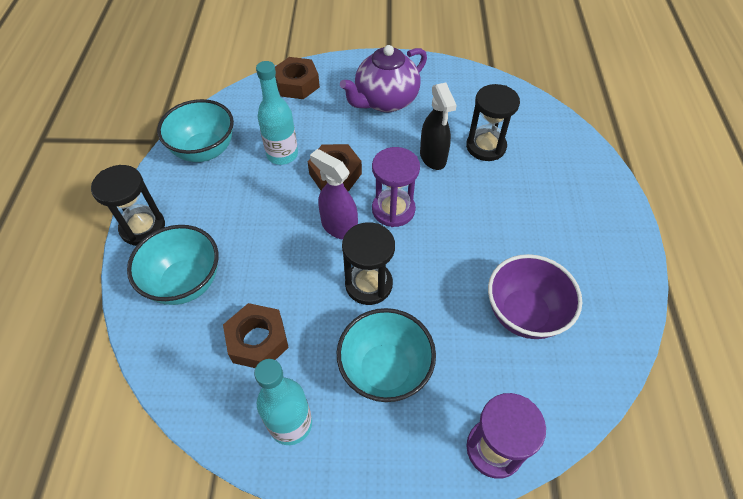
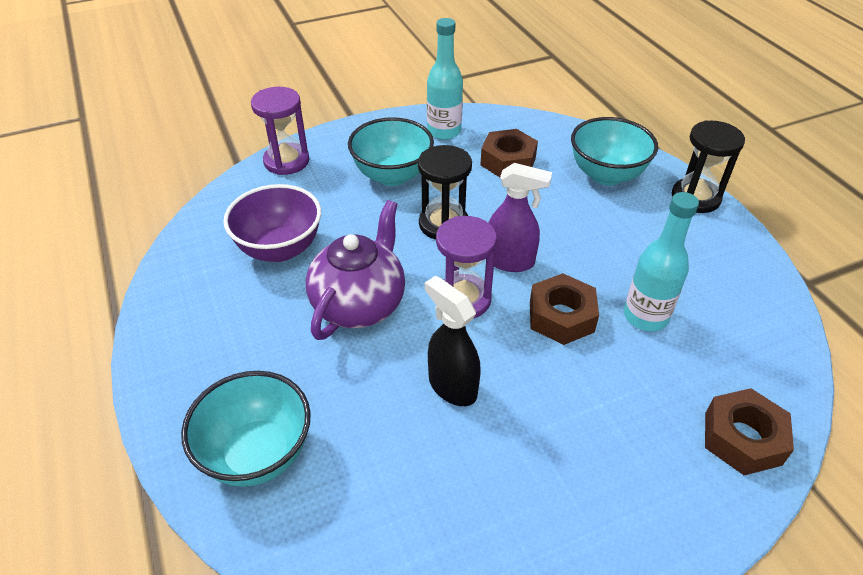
camera: 155 degrees right, 10 degrees down
turquoise bowl [157,99,234,162] -> turquoise bowl moved to [181,371,311,486]
purple teapot [340,45,427,112] -> purple teapot moved to [306,200,405,340]
black hourglass [466,84,520,161] -> none

